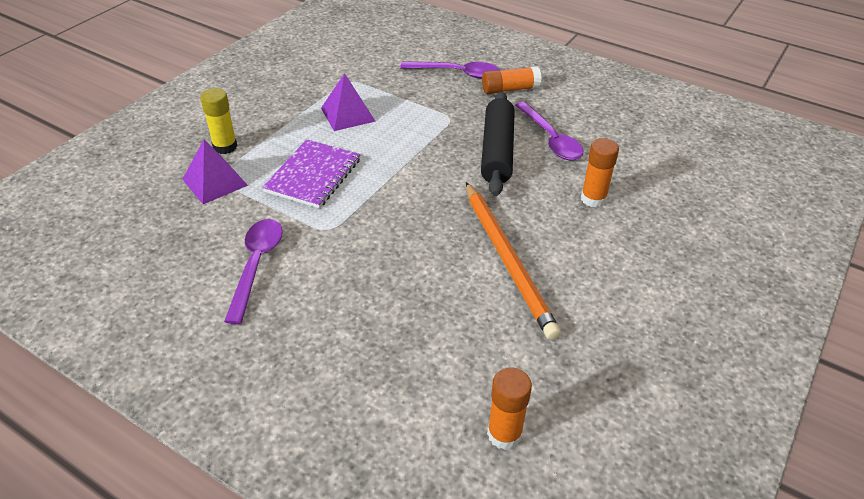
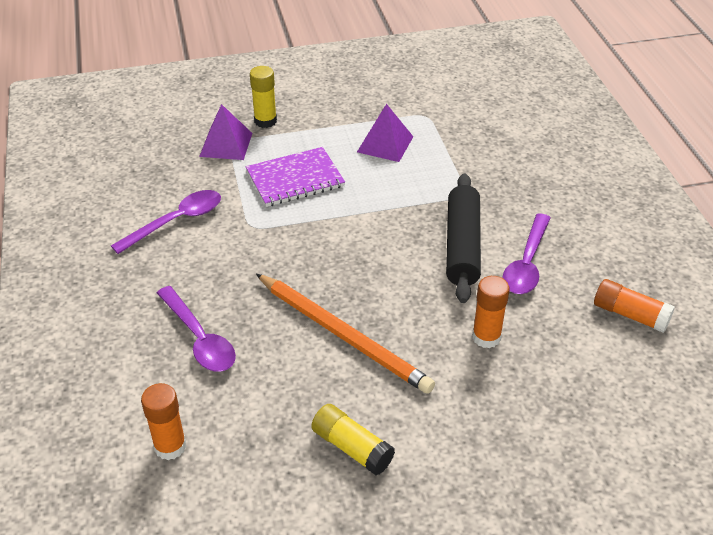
camera: 45 degrees right, 0 degrees up
purple spoon [400,61,500,79] -> purple spoon moved to [157,286,236,372]
orange pencil [466,182,561,340] -> orange pencil turned 75 degrees counterclockwise [256,274,435,394]
black rolling pin [481,91,515,196] -> black rolling pin turned 45 degrees counterclockwise [446,173,481,303]
orange glue stick [482,66,542,94] -> orange glue stick moved to [594,279,675,333]
none -> yellow glue stick [311,404,395,476]

